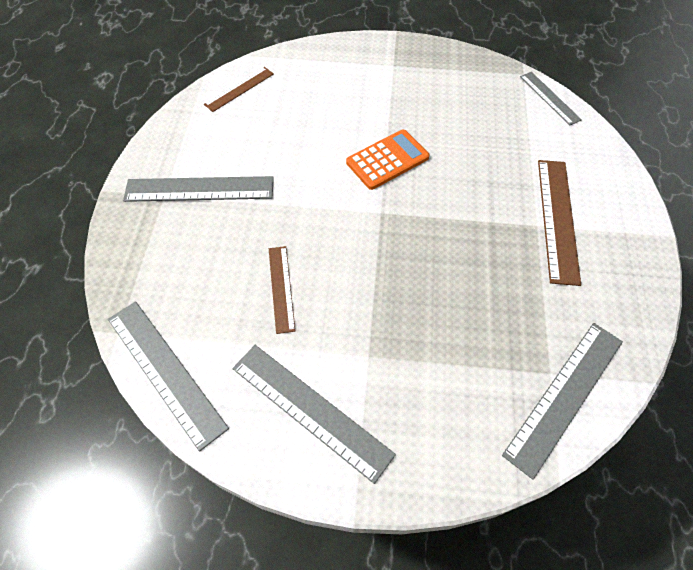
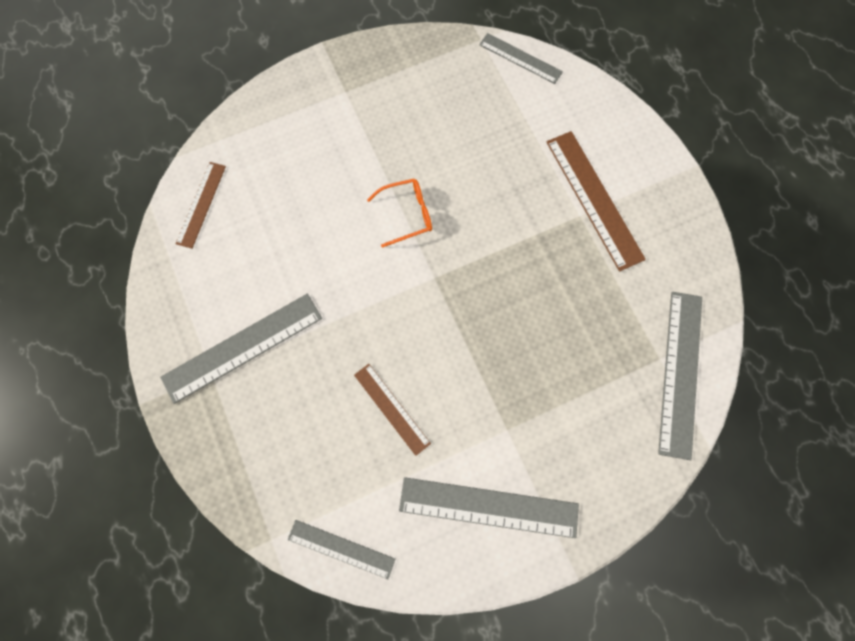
camera: 30 degrees left, 15 degrees up
grey ruler [108,301,229,451] -> grey ruler [288,520,395,579], size x0.60
orange calculator [346,130,429,190] -> orange glasses [367,179,432,248]

